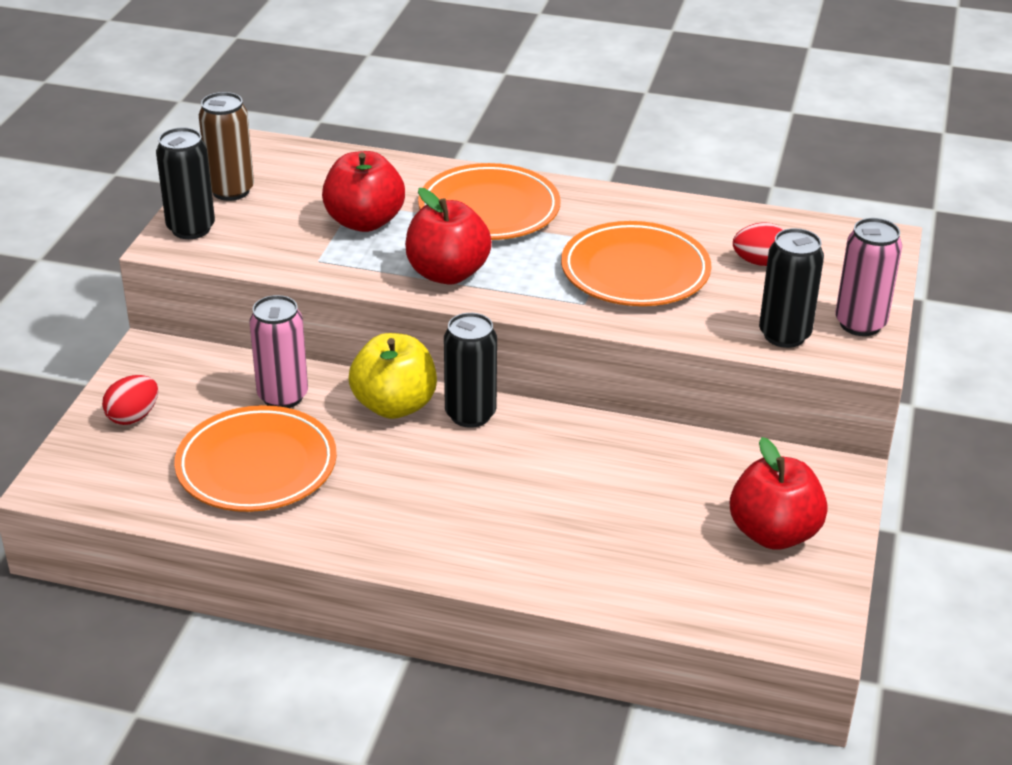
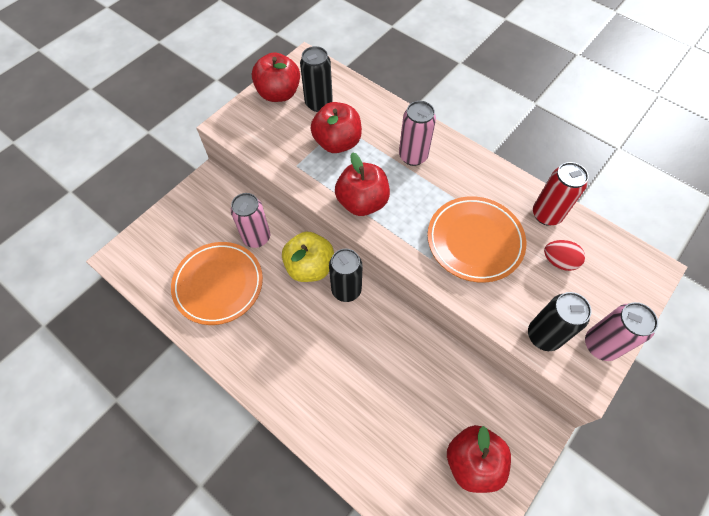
camera: 25 degrees right, 25 degrees up
red egg [102,375,158,425] -> none
black can [156,127,215,239] -> black can moved to [300,46,333,112]
brown can [199,92,254,201] -> red apple [252,52,300,102]
orange plate [418,163,561,240] -> pink can [399,101,436,166]
none -> red can [533,162,589,226]

